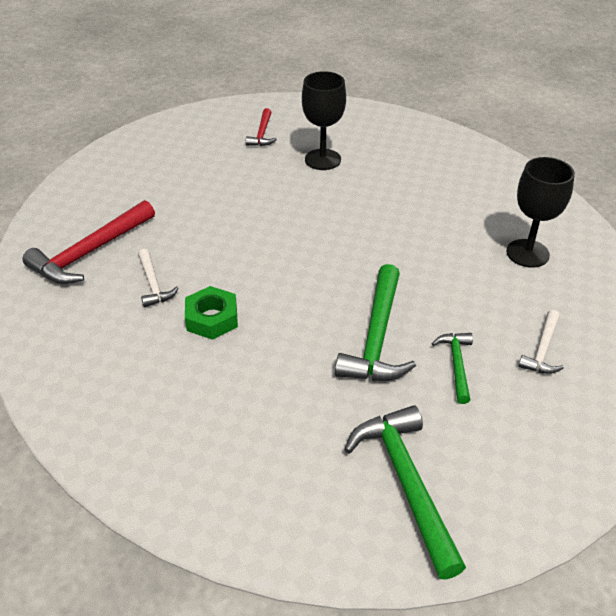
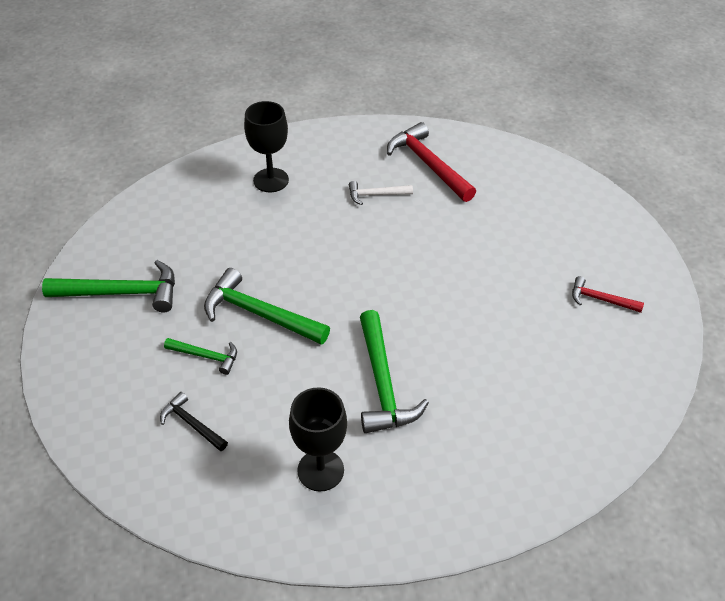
camera: 105 degrees right, 5 degrees up
green nut [185,286,238,340] -> none
black goblet [302,71,346,170] -> black goblet moved to [244,101,289,192]
white hammer [518,310,564,374] -> black hammer [160,392,228,451]
none -> green hammer [360,310,429,433]

